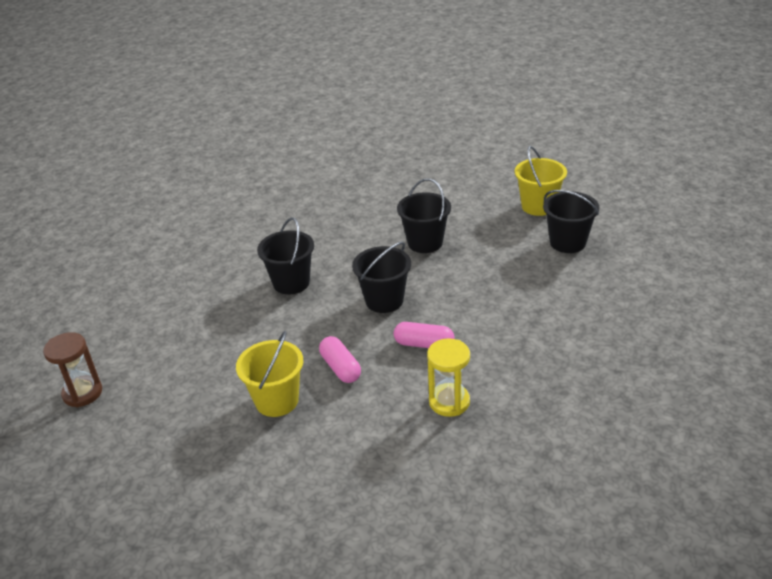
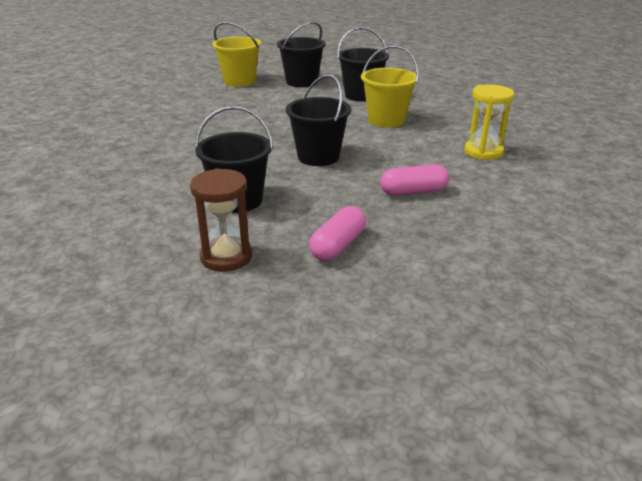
camera: 75 degrees left, 5 degrees down
brown hourglass [43,332,102,407] -> brown hourglass moved to [190,168,252,272]
yellow bucket [236,331,303,417] -> yellow bucket moved to [361,45,419,128]
pink capsule [394,322,454,348] -> pink capsule moved to [309,206,366,261]
black bucket [397,178,451,253] -> black bucket moved to [337,27,389,102]

